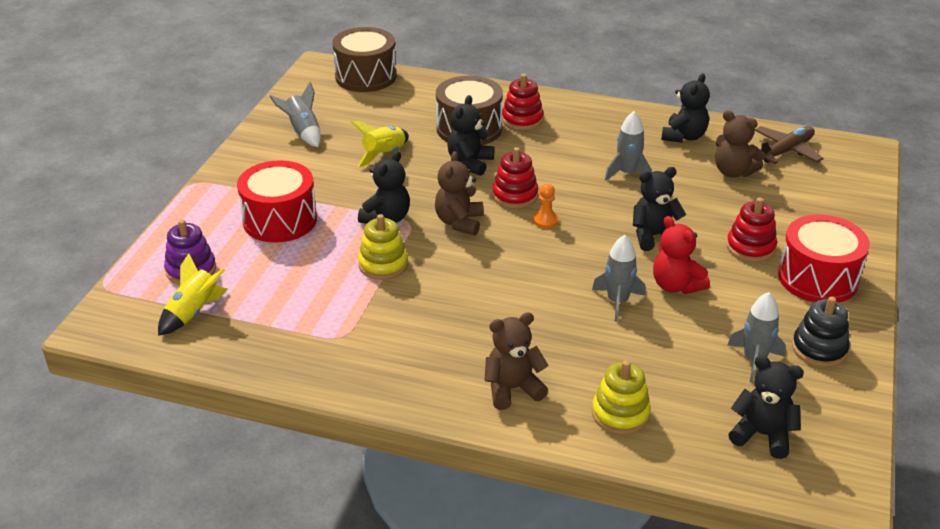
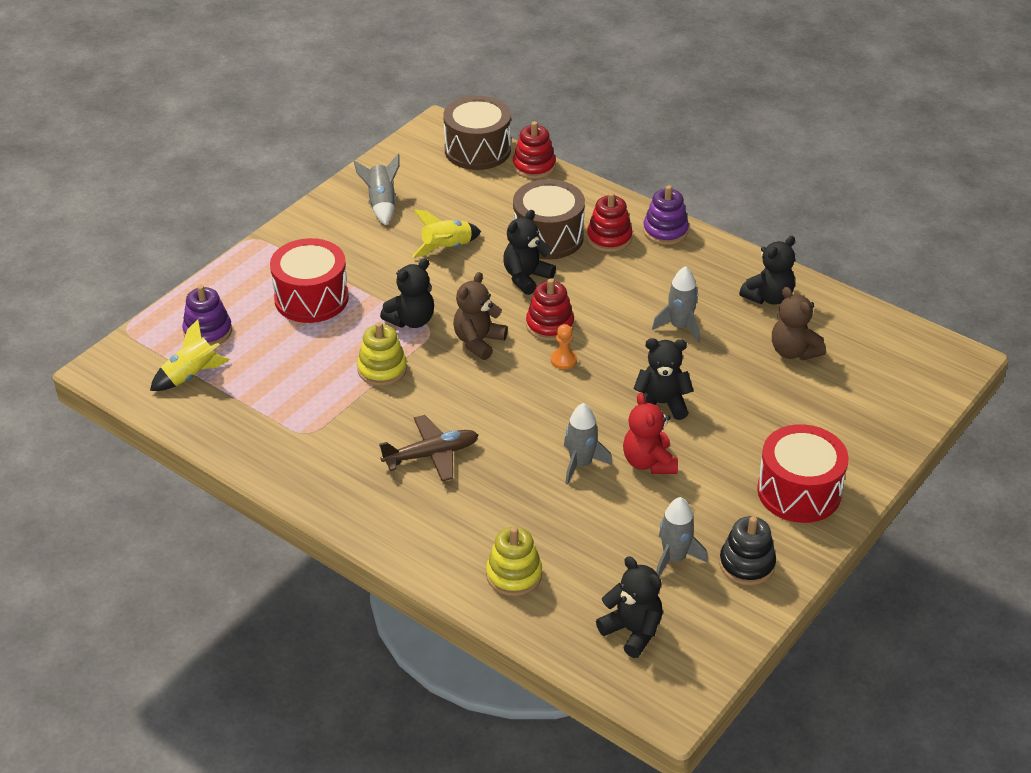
camera: 20 degrees right, 5 degrees up
brown teddy bear [484,312,549,410] -> none
red stacking toy [726,198,777,262] -> red stacking toy moved to [513,121,556,179]
brown plane [754,126,824,164] -> brown plane moved to [379,415,478,481]
none -> purple stacking toy [643,185,689,245]

